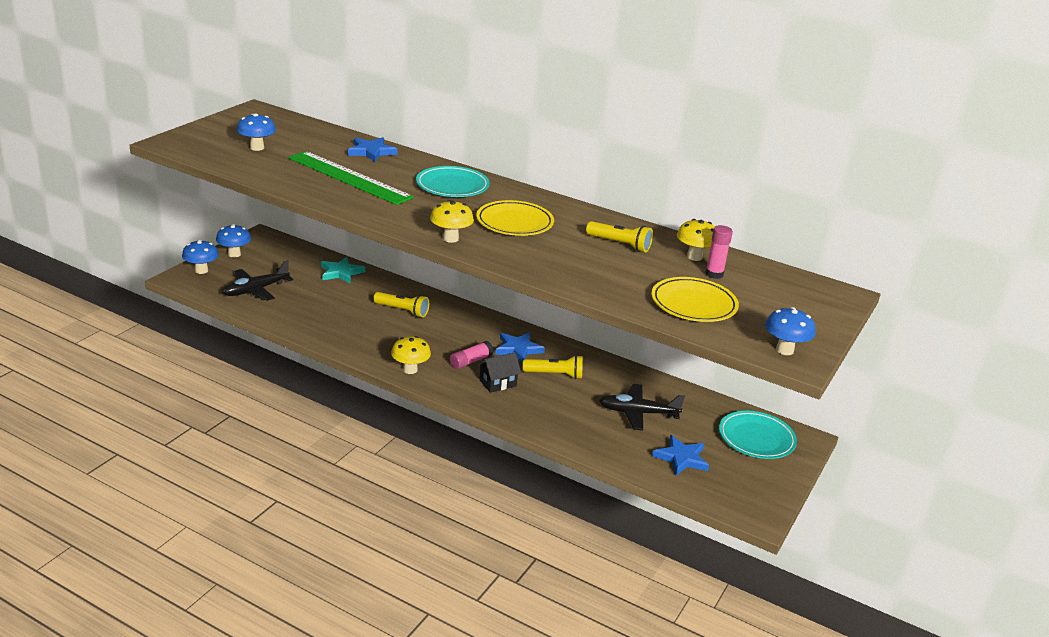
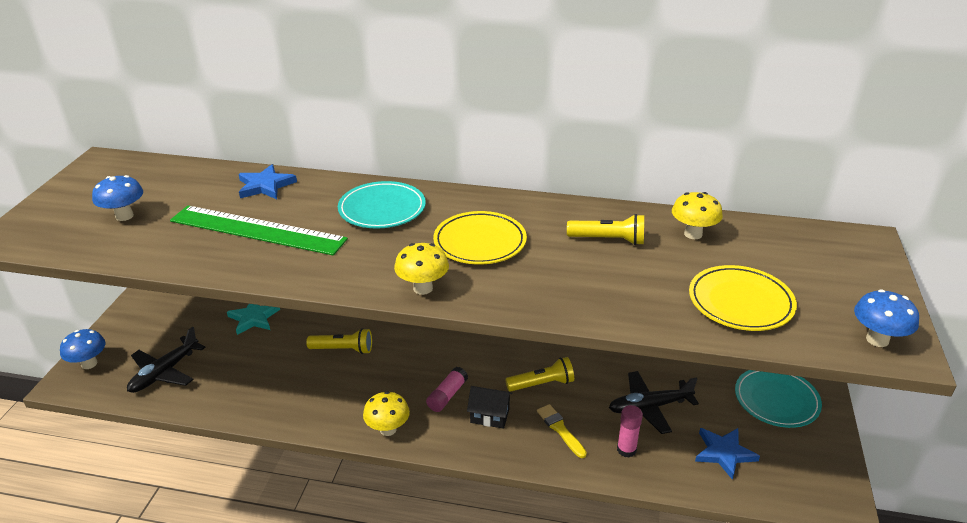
camera: 15 degrees left, 5 degrees up
blue mushroom [216,224,251,257] -> none
black house [477,352,521,393] -> black house turned 60 degrees clockwise [467,386,513,429]
blue star [495,332,545,363] -> none
pink glue stick [705,225,733,279] -> pink glue stick moved to [617,405,643,458]
none -> yellow brush [537,404,587,458]

